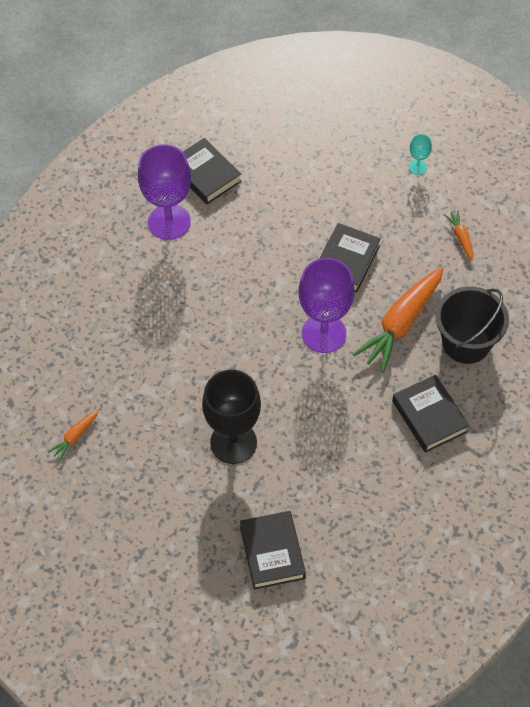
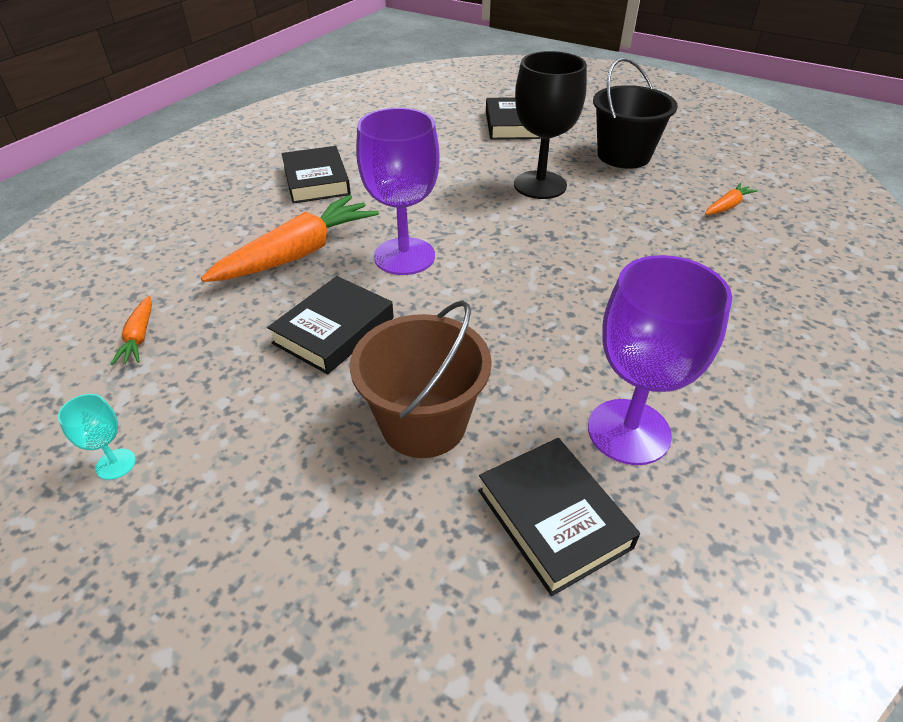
camera: 170 degrees left, 15 degrees down
black bucket [435,287,509,364] -> black bucket moved to [593,57,678,169]
none -> brown bucket [350,300,492,458]

